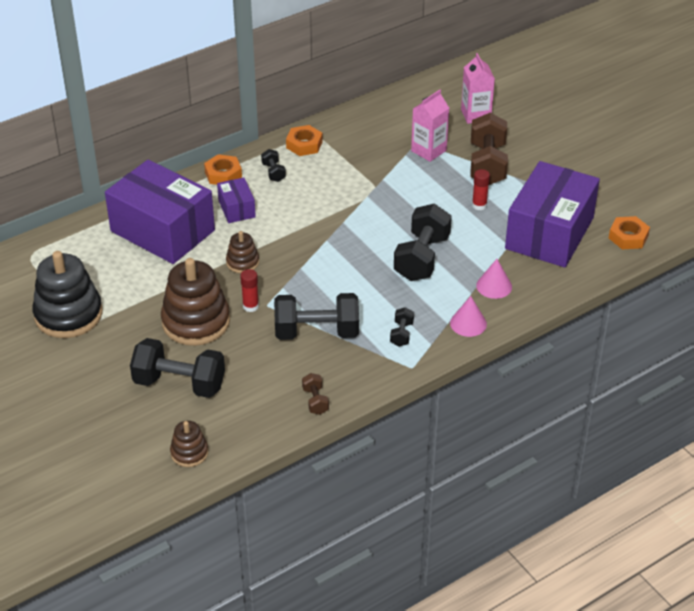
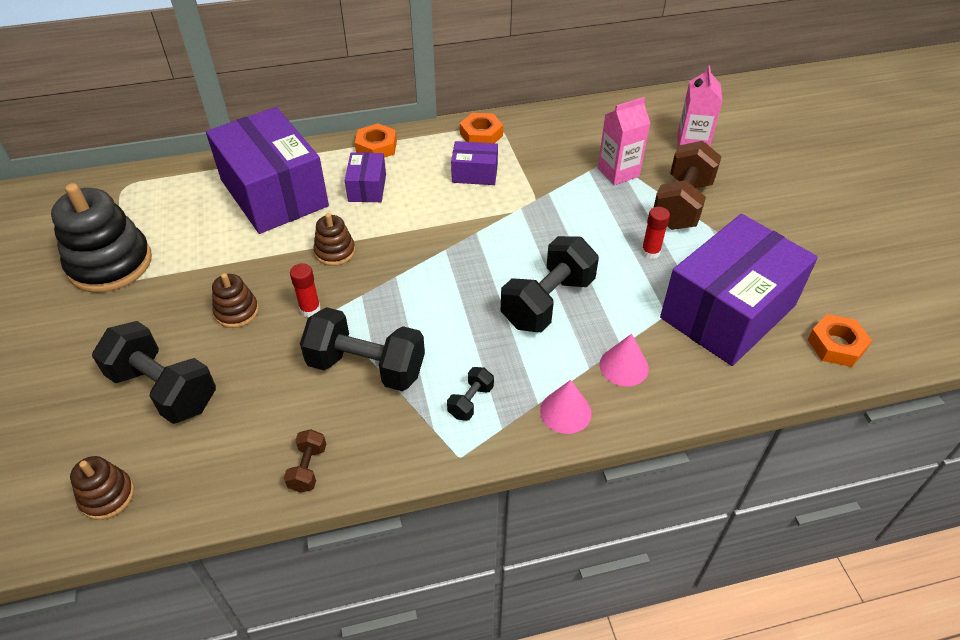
camera: 20 degrees right, 5 degrees up
brown stacking toy [161,258,230,346] -> brown stacking toy [212,273,259,328], size x0.51
black dumbbell [261,149,286,182] -> none
none -> purple box [451,141,498,185]

